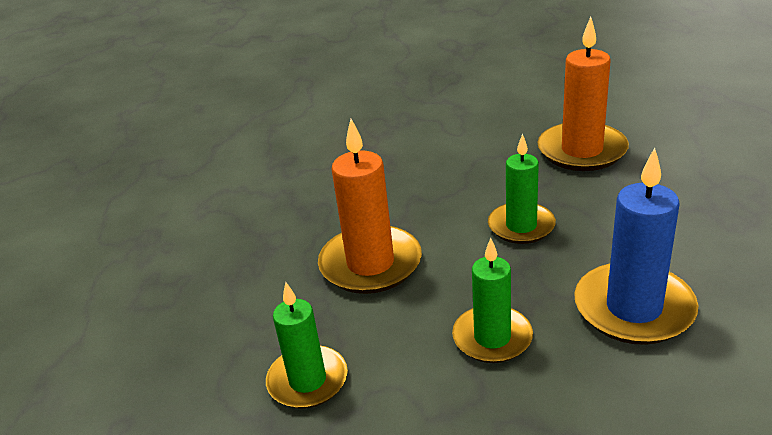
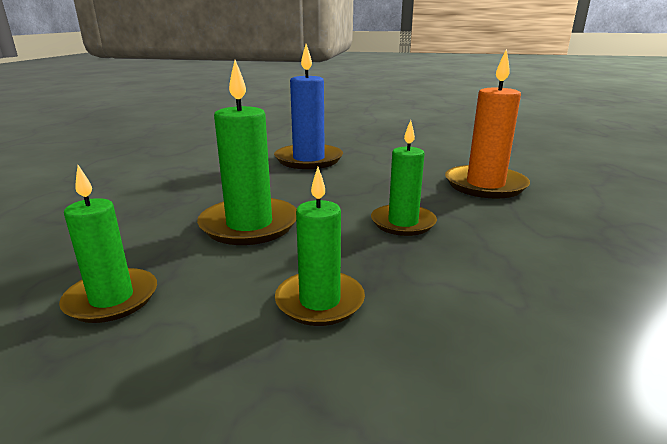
camera: 10 degrees right, 10 degrees down
orange candle [318,119,422,294] -> green candle [197,60,297,245]
blue candle [574,148,698,345] -> blue candle moved to [274,44,343,169]

